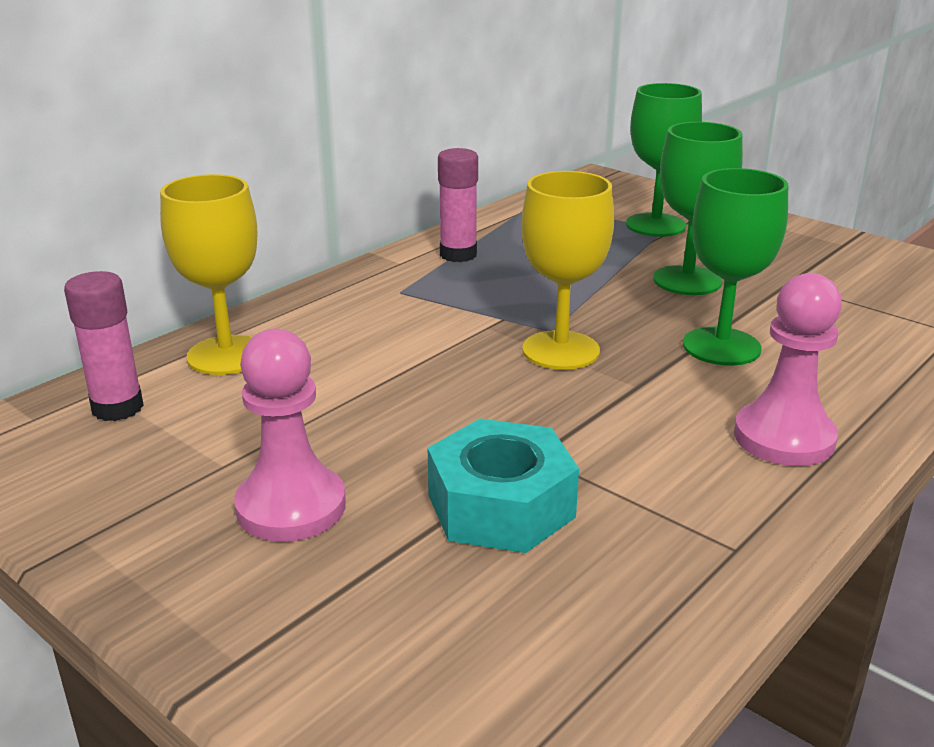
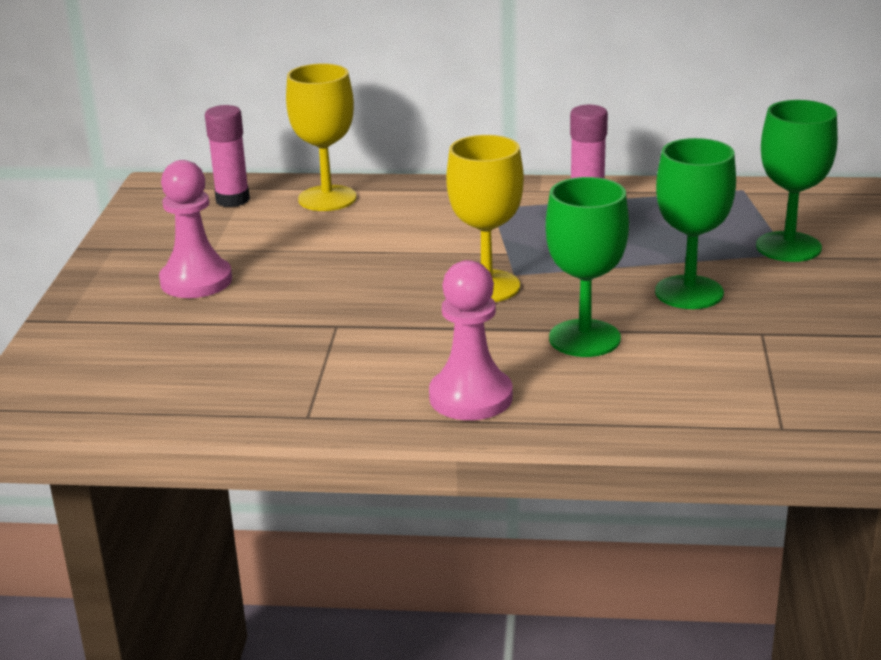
camera: 55 degrees right, 0 degrees up
turquoise nut [428,419,579,553] -> none

